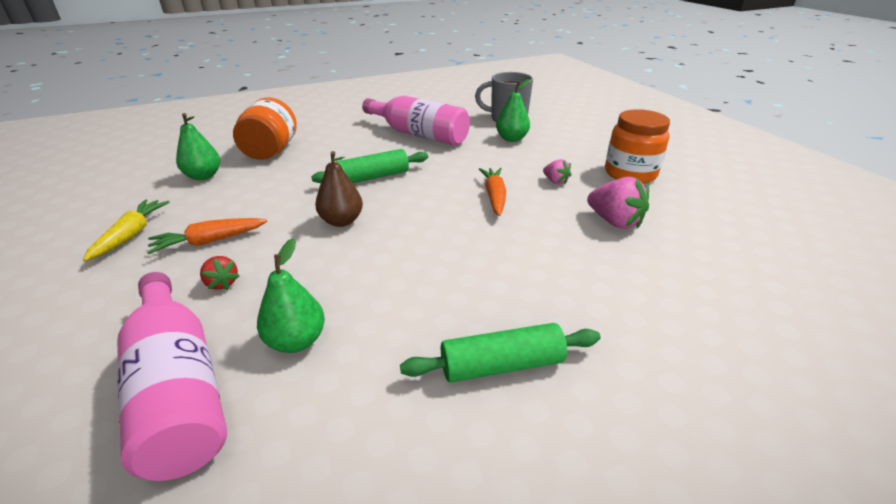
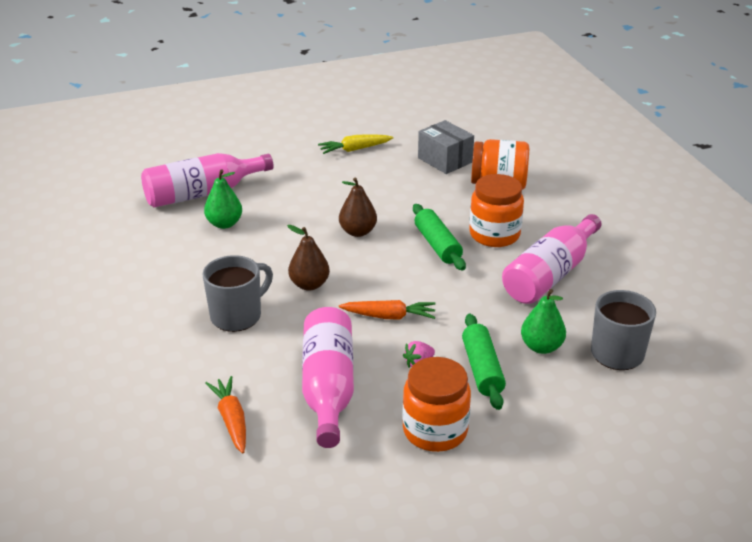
camera: 95 degrees right, 0 degrees up
yellow carrot [83,199,170,261] -> yellow carrot turned 150 degrees clockwise [318,134,393,154]
orange carrot [147,218,267,254] -> orange carrot moved to [205,376,246,454]
green pear [176,113,220,180] -> grey box [418,120,474,174]
red strawberry [200,256,239,290] -> none
green rolling pin [400,323,601,382] -> green rolling pin moved to [462,314,506,410]
pink strawberry [587,177,649,229] -> pink bottle [302,307,354,448]
none -> grey mug [202,255,273,332]
none -> brown pear [287,225,330,291]
none -> orange jar [469,174,524,247]

